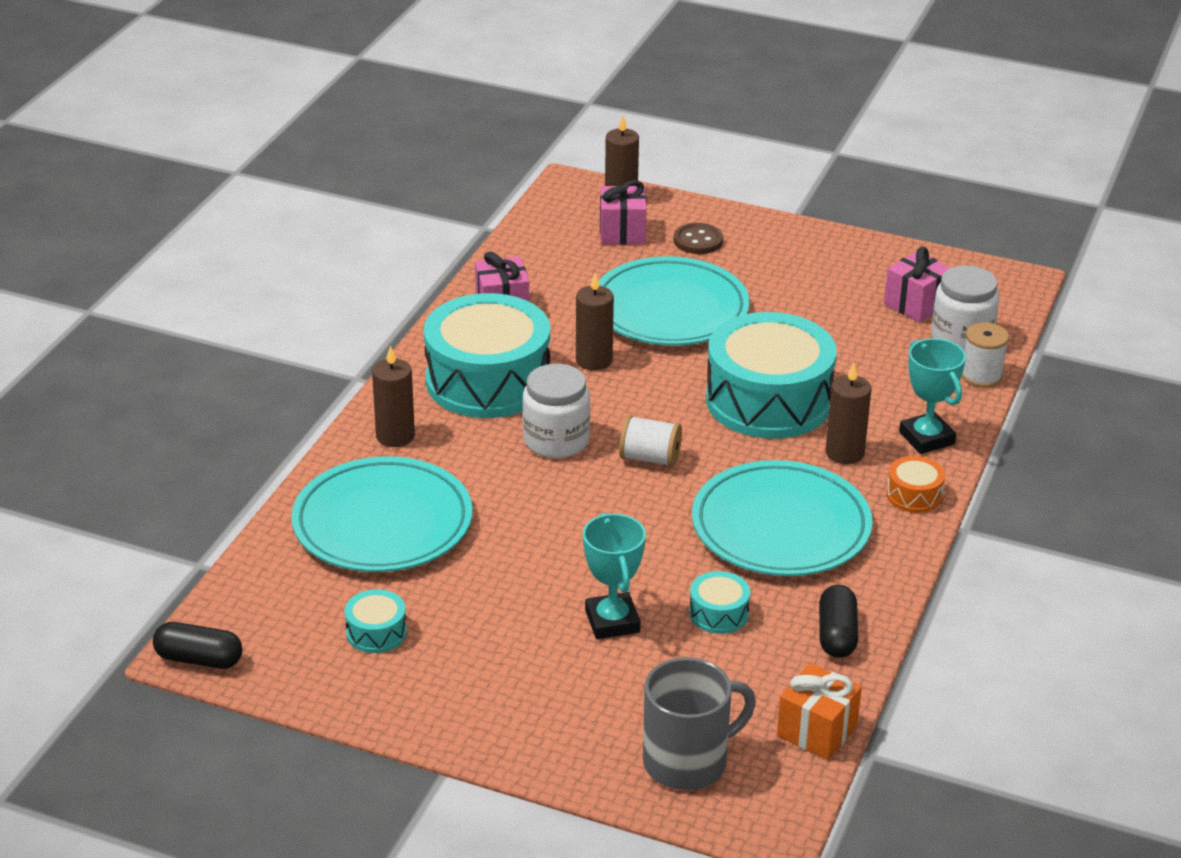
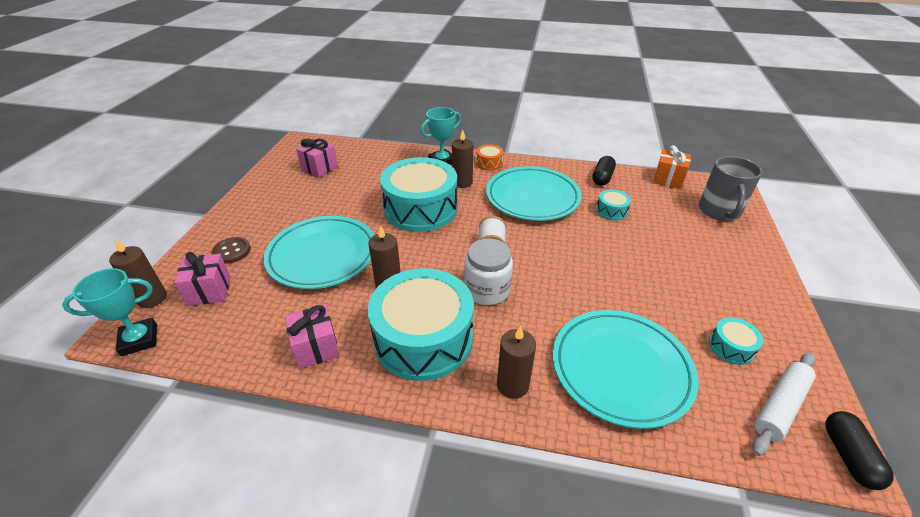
camera: 100 degrees left, 5 degrees up
turquoise trophy [583,513,646,639] -> turquoise trophy moved to [62,268,157,356]
grey mug [643,657,756,790] -> grey mug turned 135 degrees counterclockwise [699,156,762,221]
black capsule [819,585,858,658] -> black capsule turned 60 degrees counterclockwise [592,156,616,186]
white jar [931,266,999,352] -> none
white spool [961,322,1009,388] -> none
none -> white rolling pin [752,352,816,456]

